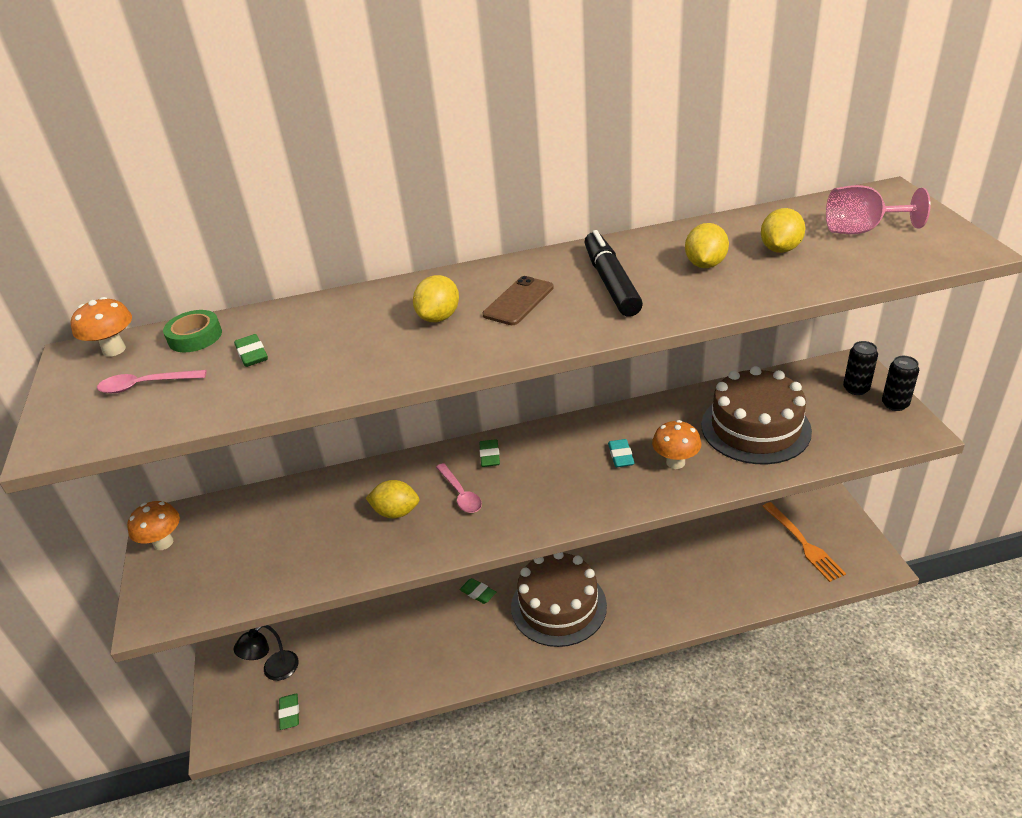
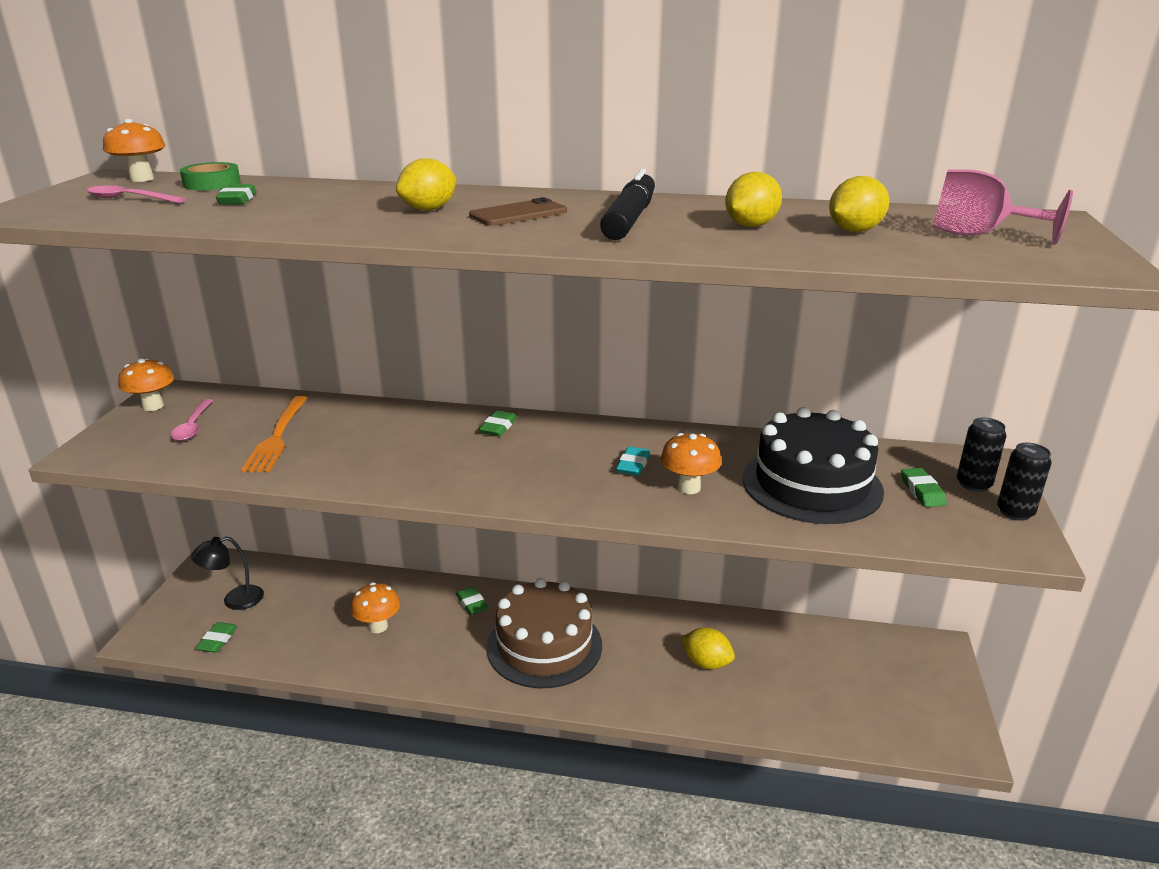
camera: 20 degrees right, 10 degrees down
yellow lemon [366,480,419,519] -> yellow lemon moved to [681,627,735,669]
pink spoon [436,463,482,513] -> pink spoon moved to [171,399,213,441]
brown cake [701,366,812,465] -> black cake [743,407,884,524]
orange fork [762,502,846,582] -> orange fork moved to [241,396,307,472]
none -> orange mushroom [350,582,400,633]
none -> green eraser [901,468,947,507]

